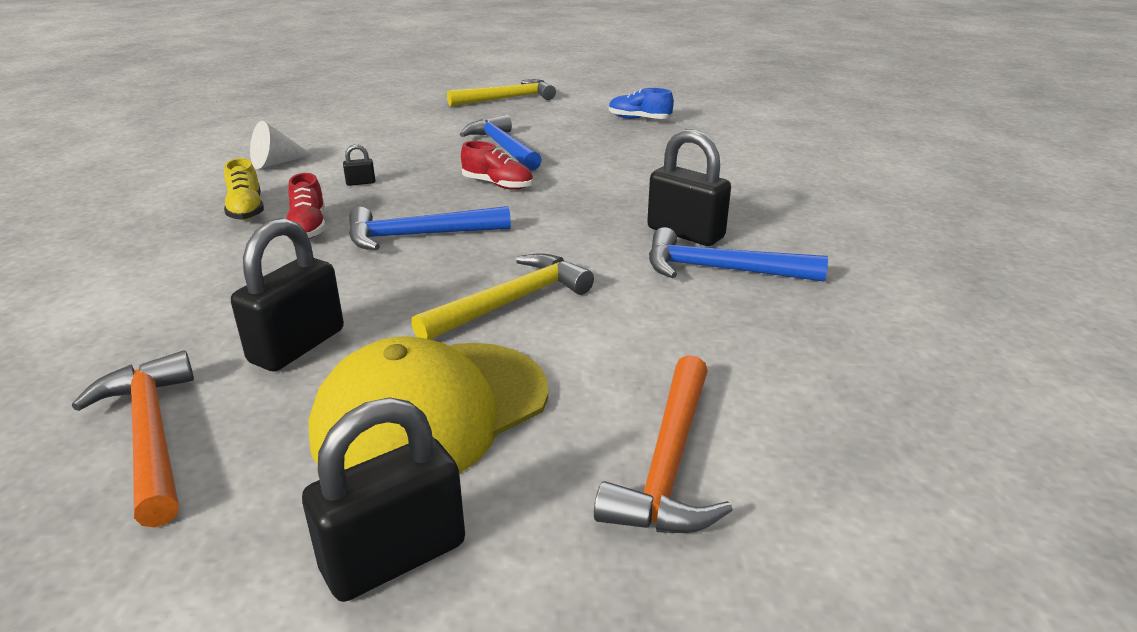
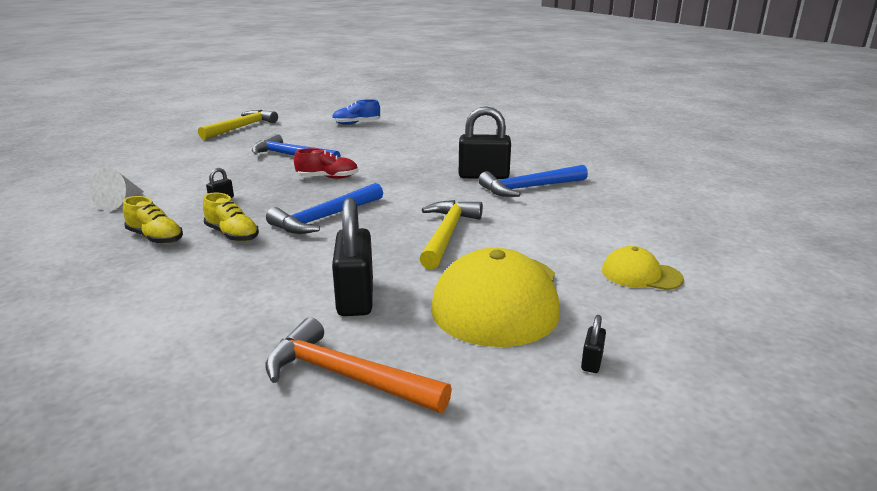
camera: 35 degrees left, 5 degrees down
red shoe [286,173,326,239] -> yellow shoe [203,192,259,242]
black padlock [302,397,465,602] -> black padlock [581,315,606,373], size x0.43
orange hammer [594,355,733,533] -> yellow cap [602,246,684,290]

